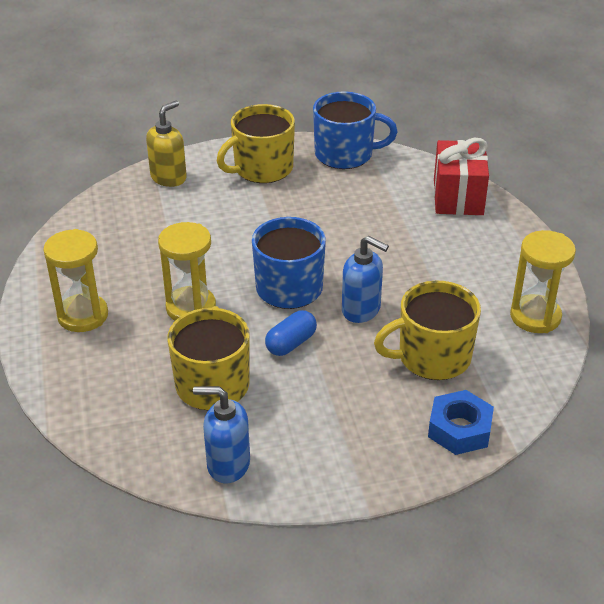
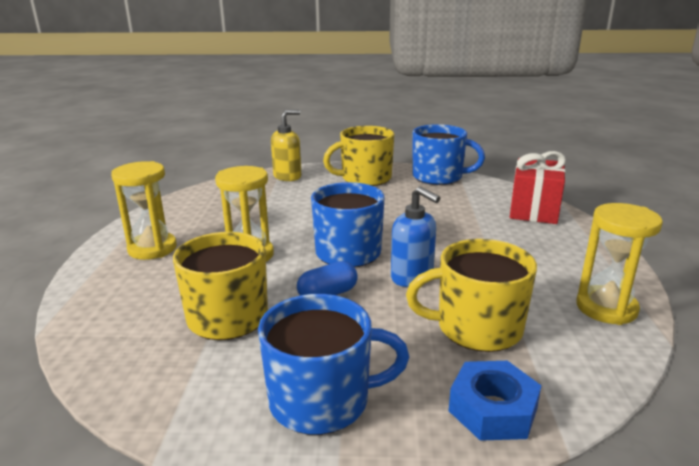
camera: 15 degrees right, 15 degrees down
blue soap dispenser [193,386,250,483] -> none
none -> blue mug [258,294,409,435]

